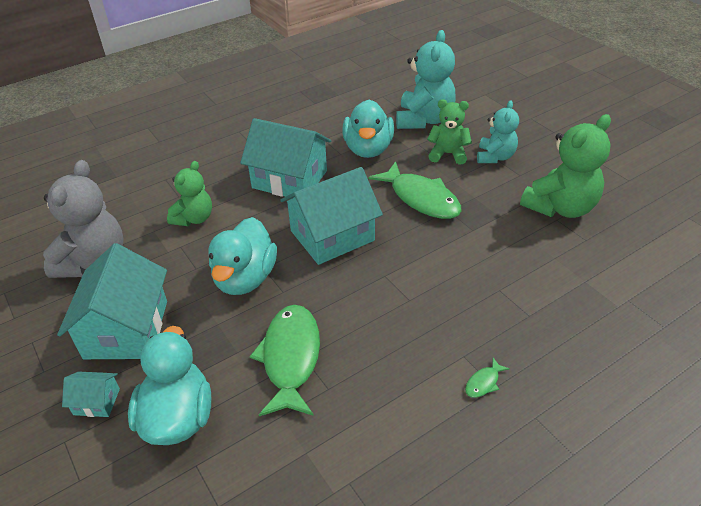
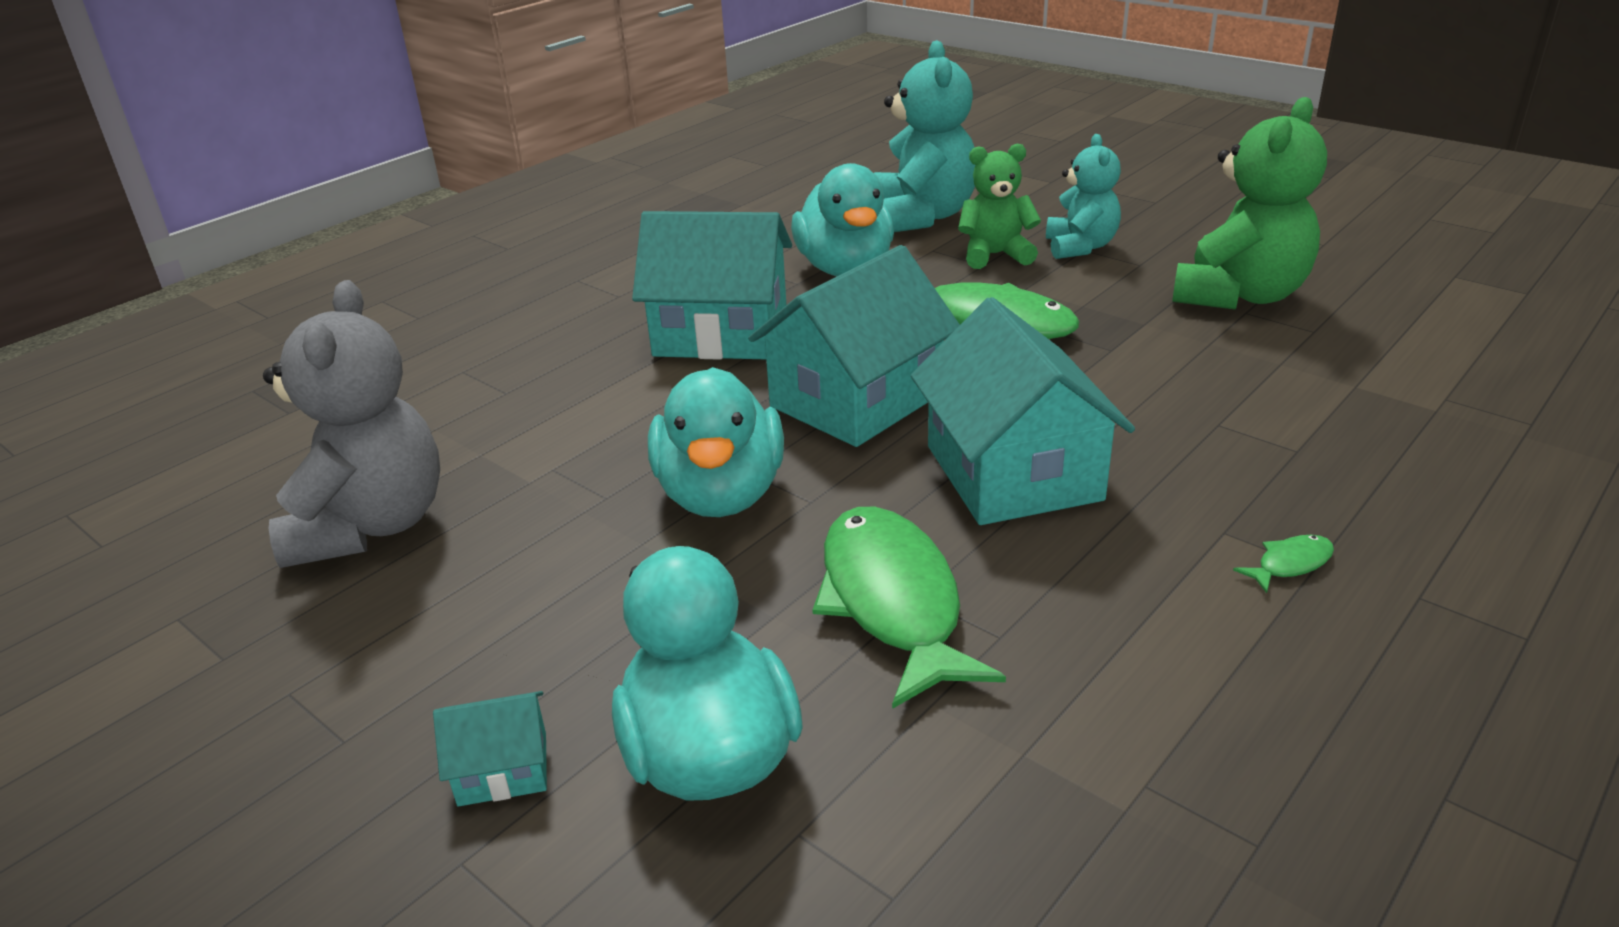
camera: 15 degrees left, 10 degrees down
turquoise house [57,243,167,359] -> turquoise house moved to [911,297,1135,525]
green teddy bear [167,161,212,226] -> none
green fish [465,358,510,398] -> green fish turned 150 degrees counterclockwise [1233,535,1334,593]

